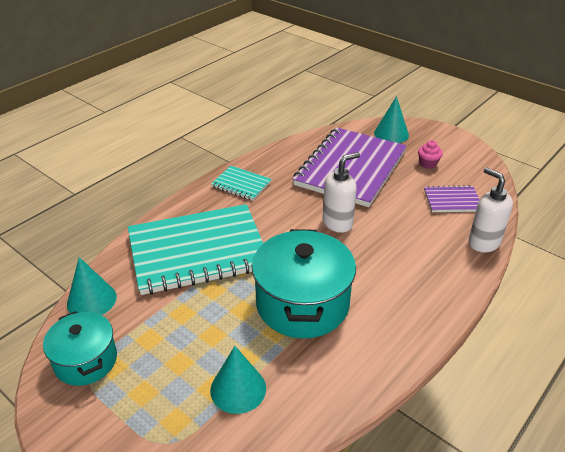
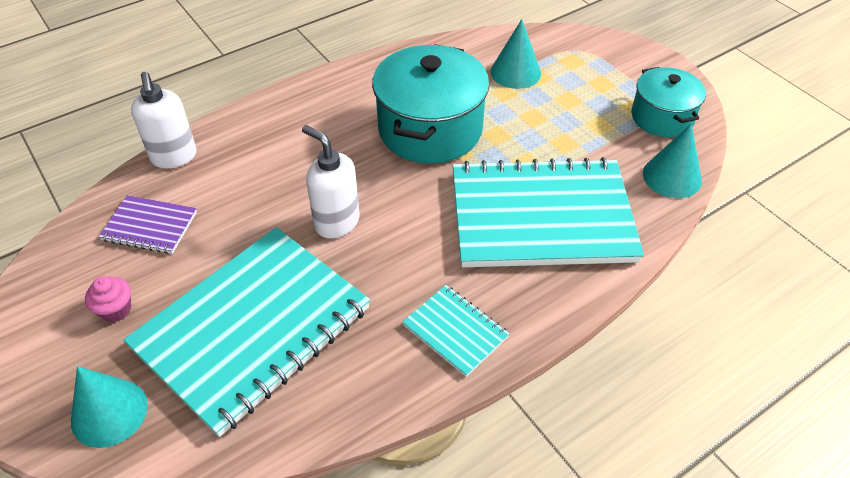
camera: 165 degrees left, 10 degrees up
purple notebook [293,127,407,207] -> turquoise notebook [123,227,370,437]
white soap dispenser [323,152,360,233] -> white soap dispenser turned 60 degrees clockwise [302,125,360,238]

